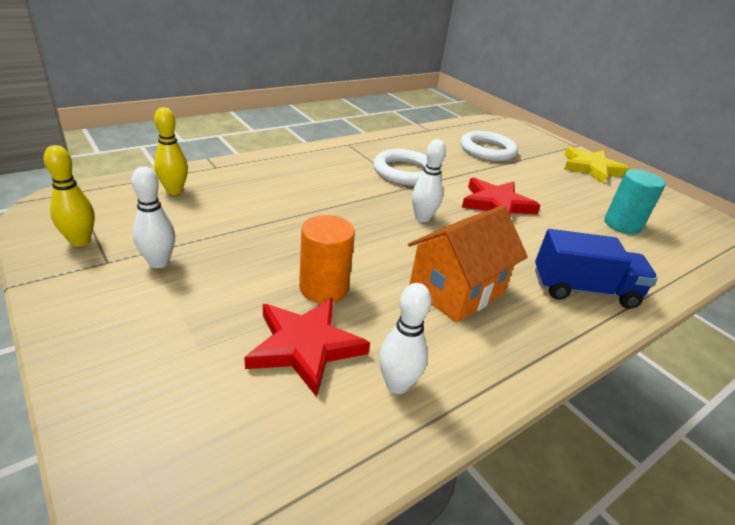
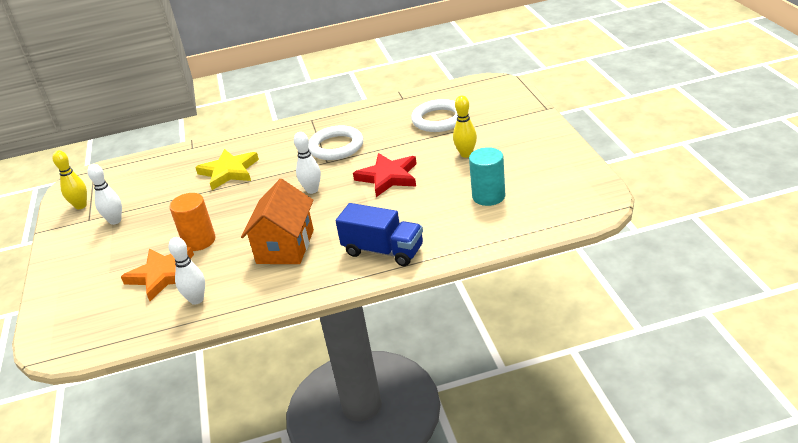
camera: 30 degrees right, 0 degrees up
yellow bowling pin [154,107,188,195] -> yellow bowling pin moved to [453,96,477,158]
red star [244,298,370,397] -> orange star [121,247,194,301]
orange house [408,205,528,323] -> orange house turned 60 degrees counterclockwise [241,179,314,264]
yellow star [564,147,630,184] -> yellow star moved to [195,149,259,190]

